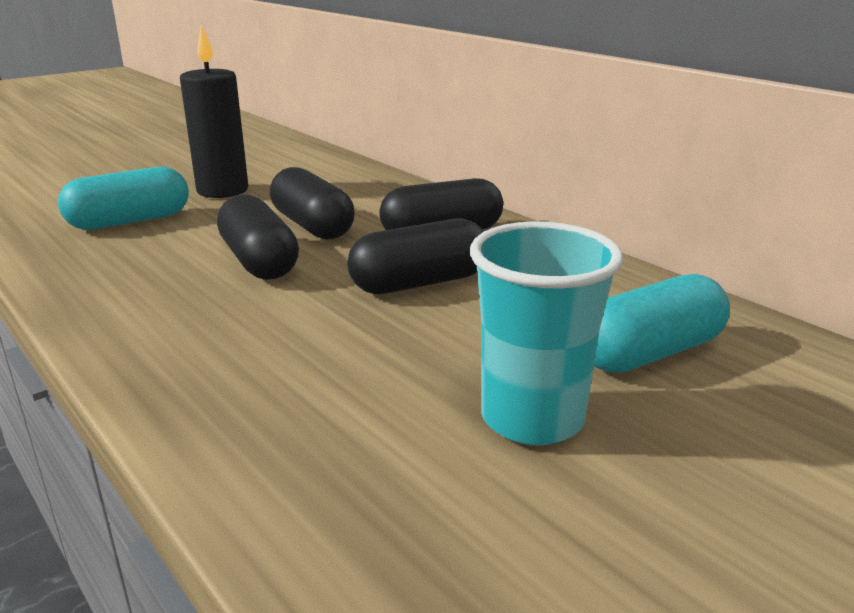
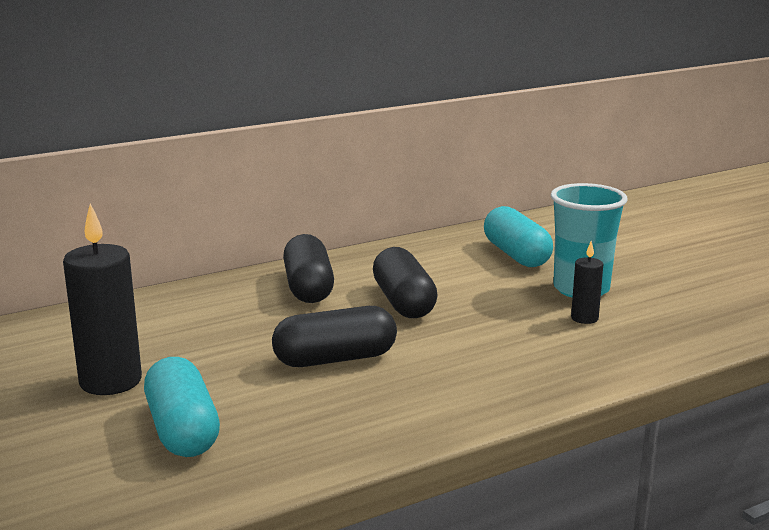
camera: 80 degrees left, 5 degrees down
black capsule [270,167,355,240] -> none
none -> black candle [571,241,603,324]

